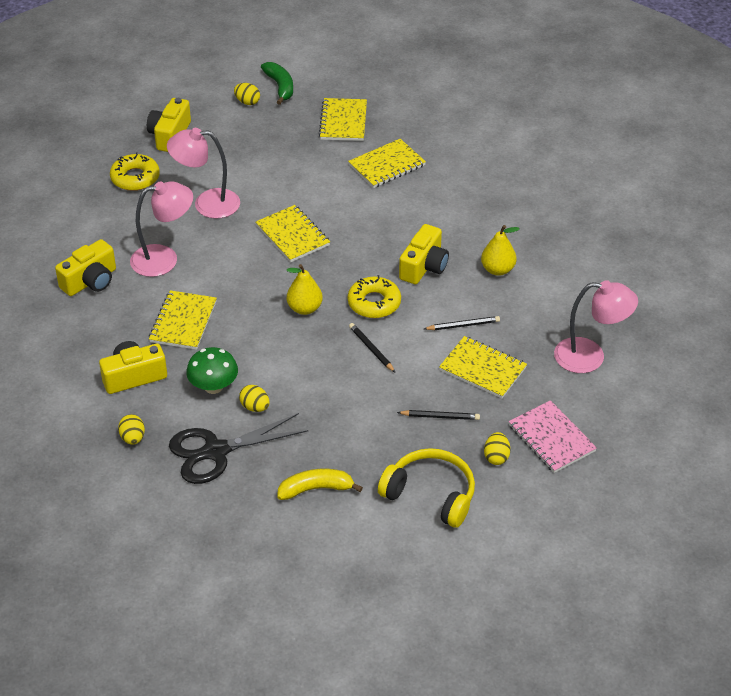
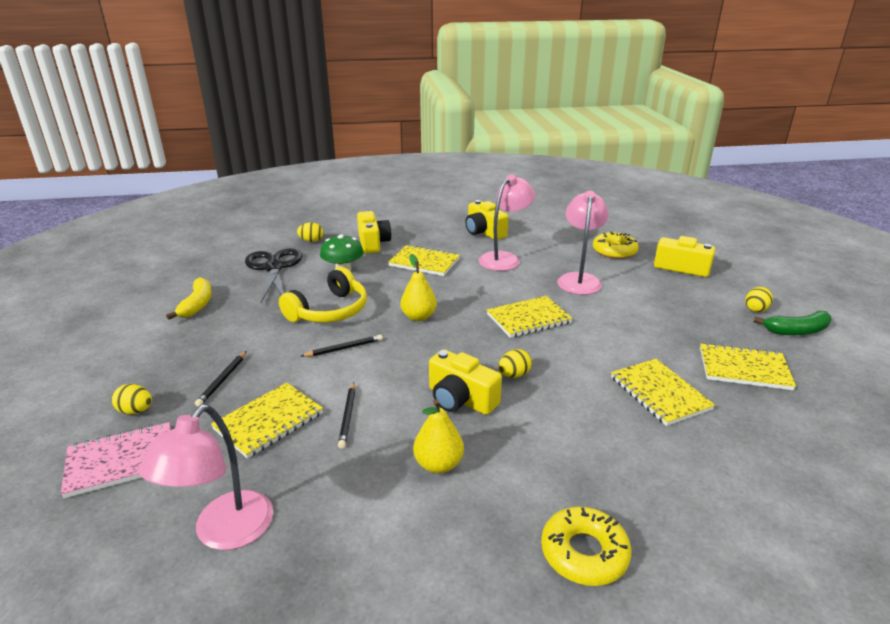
camera: 100 degrees right, 15 degrees down
pink lamp [130,181,193,277] -> pink lamp turned 135 degrees counterclockwise [479,175,535,271]
yellow egg [239,385,269,412] -> yellow egg moved to [498,349,532,378]
yellow donut [347,275,401,318] -> yellow donut moved to [541,507,631,586]
yellow headphones [378,448,475,528] -> yellow headphones moved to [279,267,367,322]

